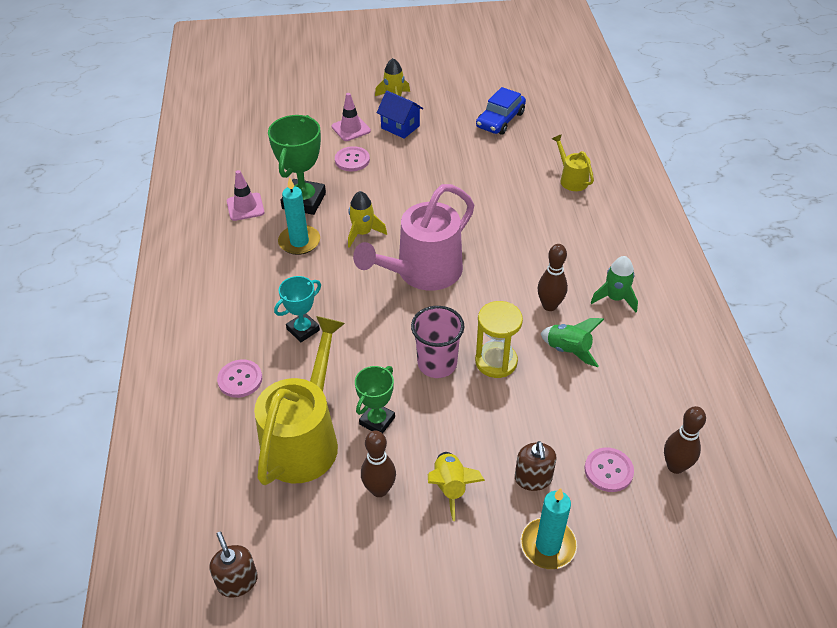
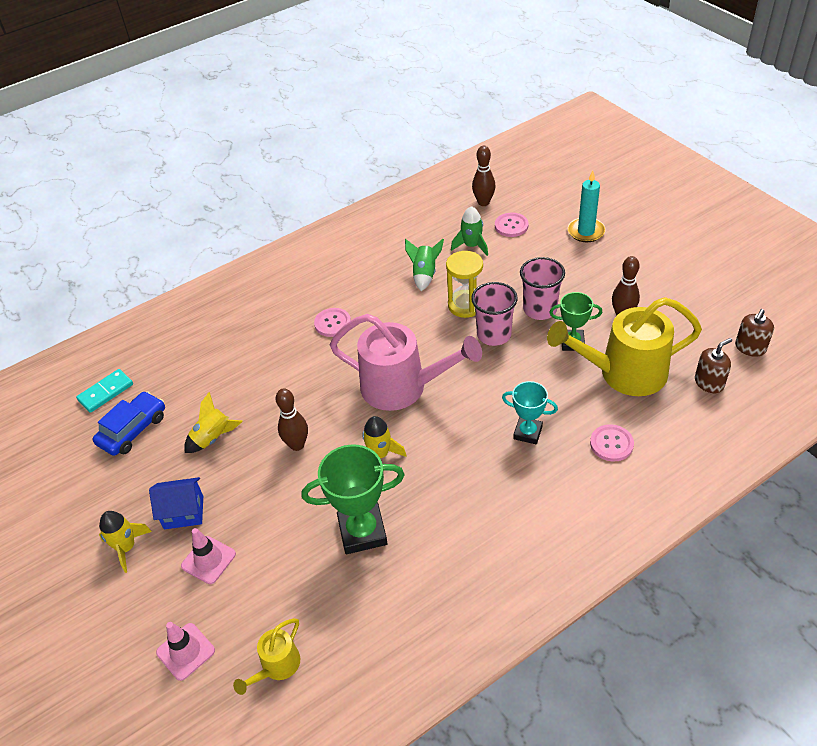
camera: 115 degrees left, 0 degrees up
pink traffic cone [227,170,264,221] -> pink traffic cone moved to [156,622,215,681]
turquoise candle [278,177,320,255] -> none
pink button [335,146,370,171] -> pink button moved to [314,308,351,337]
blue house [377,91,423,138] -> blue house turned 75 degrees clockwise [149,477,203,529]
yellow rocket [428,452,485,521] -> yellow rocket moved to [184,392,243,453]
blue car [476,87,526,135] -> blue car turned 60 degrees counterclockwise [93,391,165,456]
brown soap dispenser [515,441,557,491] -> brown soap dispenser moved to [695,338,732,393]
brown bowling pin [538,244,568,311] -> brown bowling pin moved to [276,389,308,451]
yellow watering can [552,134,594,191] -> yellow watering can moved to [233,618,300,695]
green rocket [591,256,638,312] -> green rocket moved to [451,206,488,256]
none -> turquoise domino [76,369,133,413]
none -> pink cup [520,257,565,320]

